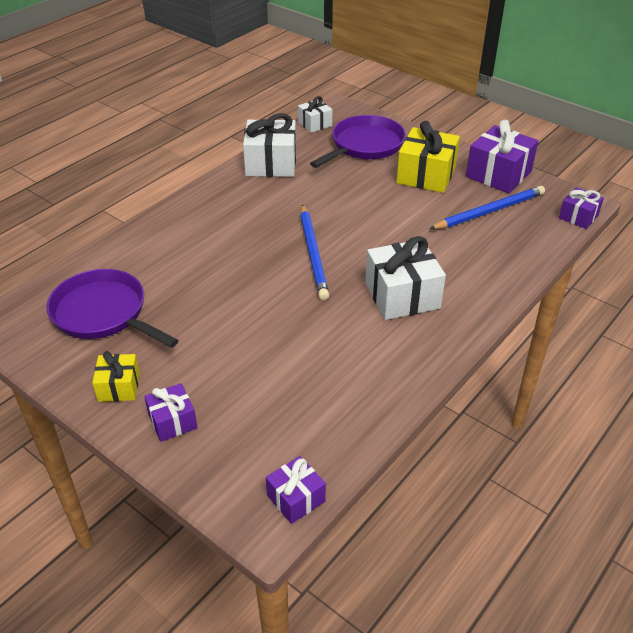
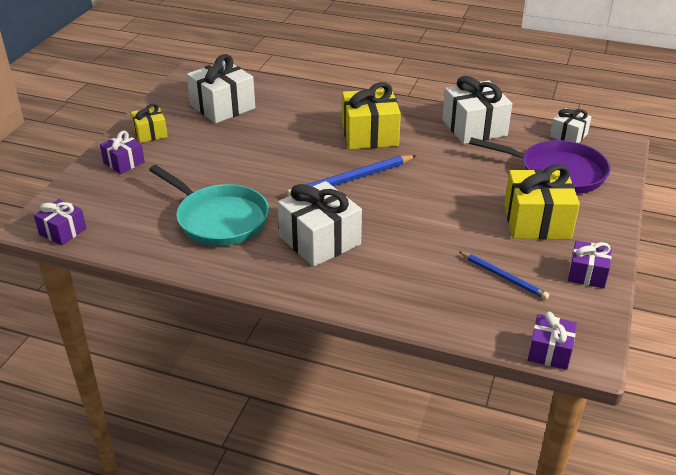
camera: 70 degrees right, 5 degrees down
purple pan [46,269,179,348] -> white gift [187,54,255,123]
blue pencil [430,186,545,230] -> blue pencil [459,252,549,299], size x0.61
purple gift [466,120,538,193] -> purple gift [568,240,612,288], size x0.56
none -> turquoise pan [149,165,269,246]
none -> yellow gift [342,82,401,149]

